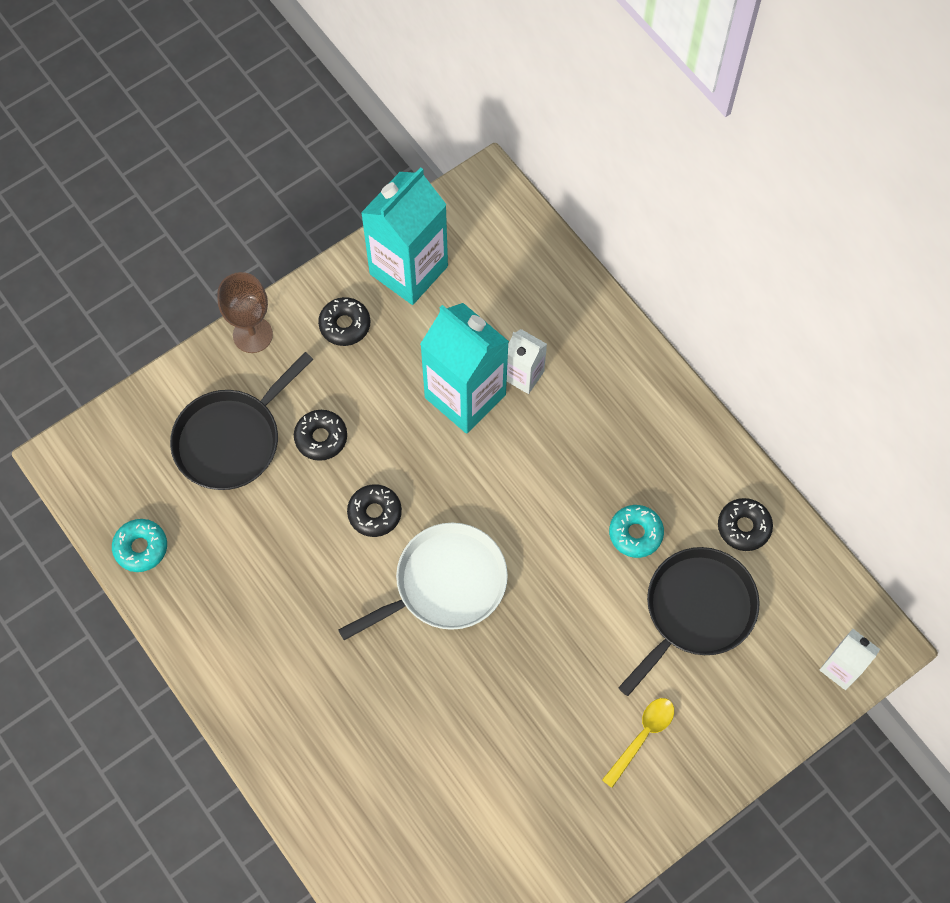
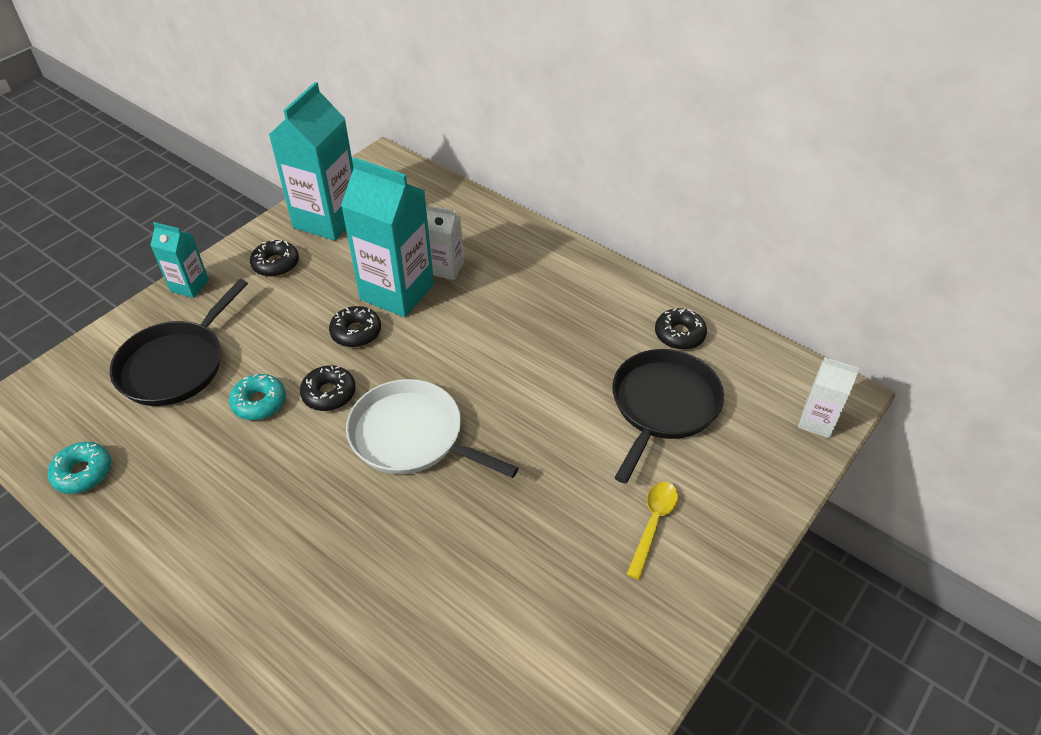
camera: 15 degrees left, 20 degrees down
brown goblet [217,272,273,353] -> turquoise carton [150,222,209,298]
black donut [294,410,347,461] -> black donut moved to [329,306,381,347]
white pan [338,523,508,640] -> white pan turned 105 degrees counterclockwise [346,379,519,478]
turquoise donut [609,505,664,558] -> turquoise donut moved to [229,374,286,420]

